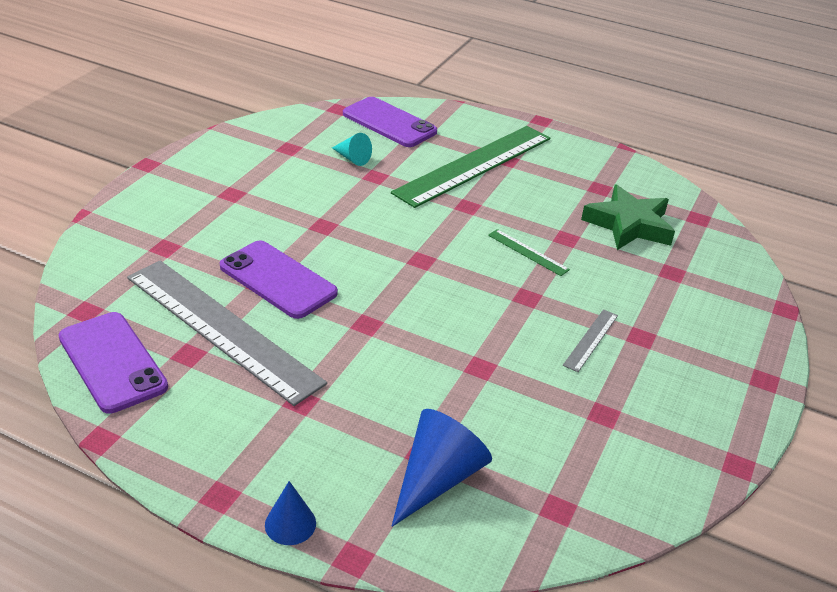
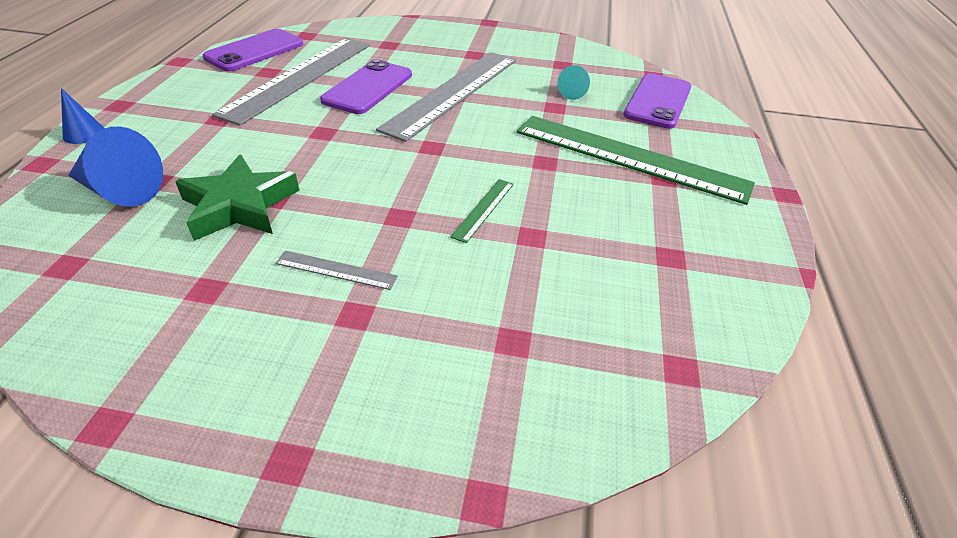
camera: 75 degrees right, 5 degrees up
green star [581,185,675,250] -> green star moved to [175,154,300,241]
none -> grey ruler [376,52,516,142]

